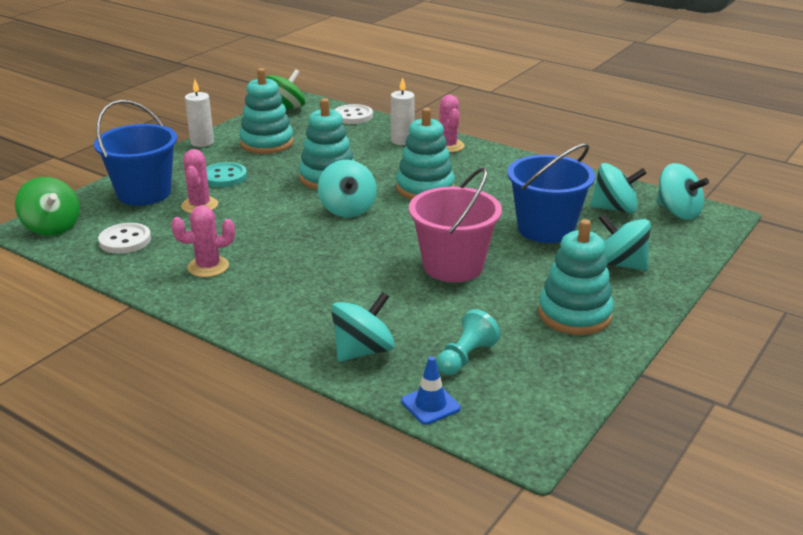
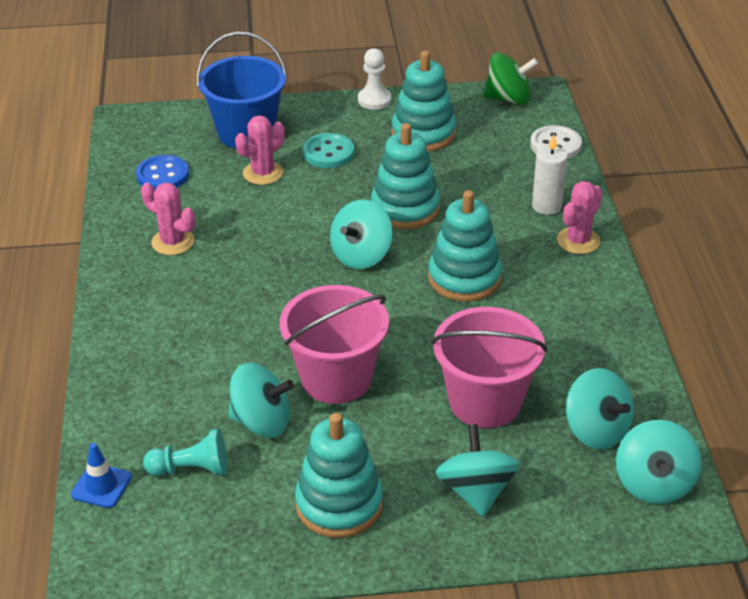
camera: 50 degrees right, 10 degrees up
green spinning top [15,177,80,236] -> none
white button [98,223,151,254] -> blue button [136,155,189,191]
white candle [185,79,214,147] -> white pawn [358,48,391,110]
turquoise spinning top [331,292,395,362] -> turquoise spinning top moved to [228,363,294,438]
blue bucket [508,144,595,243] -> pink bucket [431,307,547,428]

